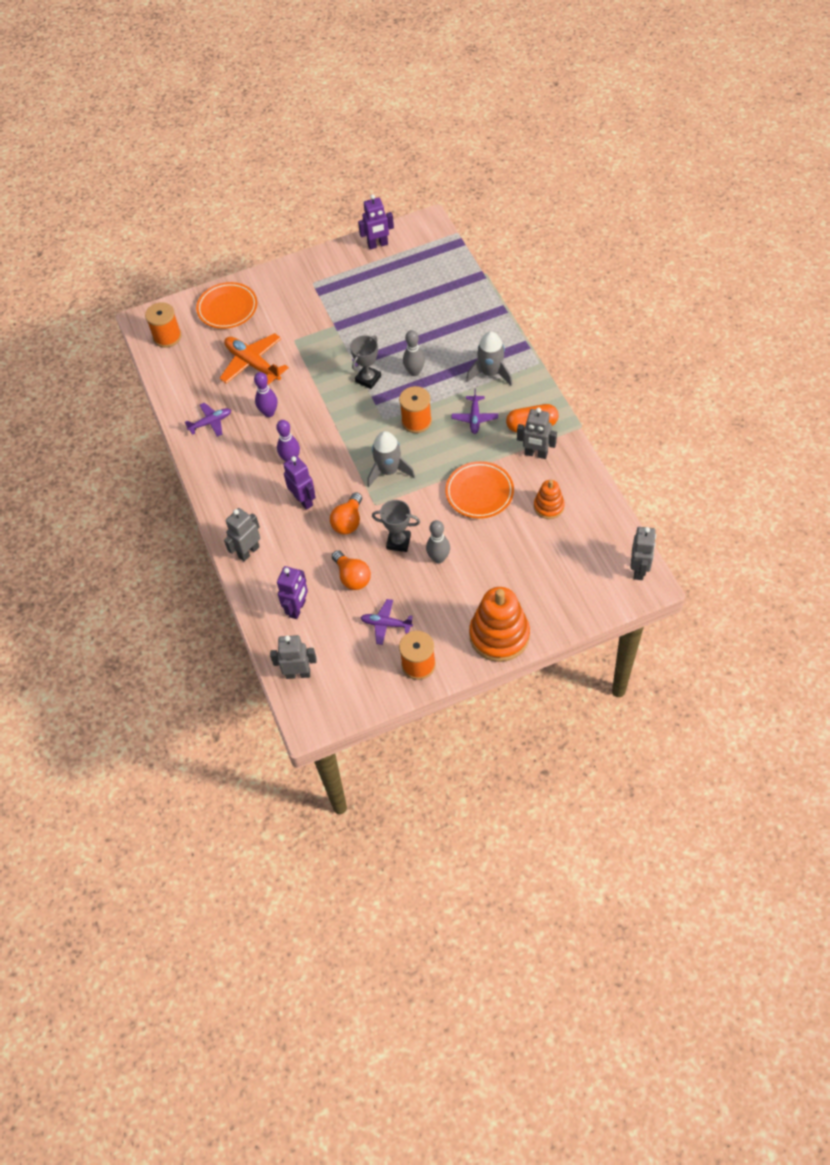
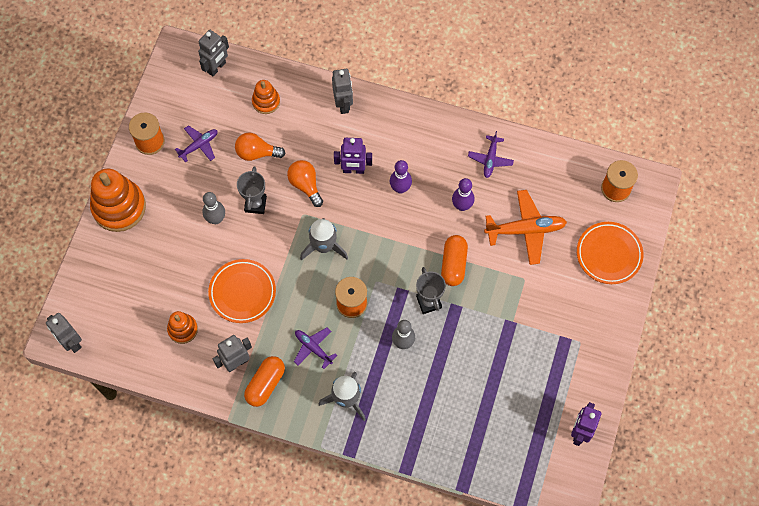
camera: 125 degrees right, 10 degrees up
purple robot [277,566,308,619] -> orange stacking toy [252,80,280,114]
grey trophy [372,500,420,552] -> grey trophy turned 45 degrees counterclockwise [237,166,267,214]
none -> orange capsule [441,235,468,286]

